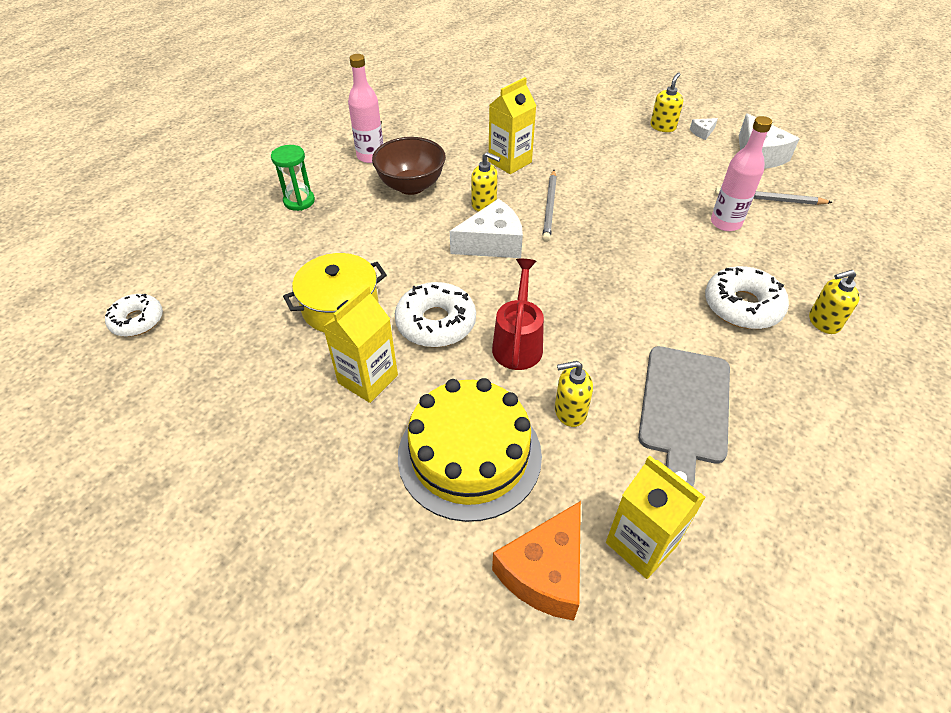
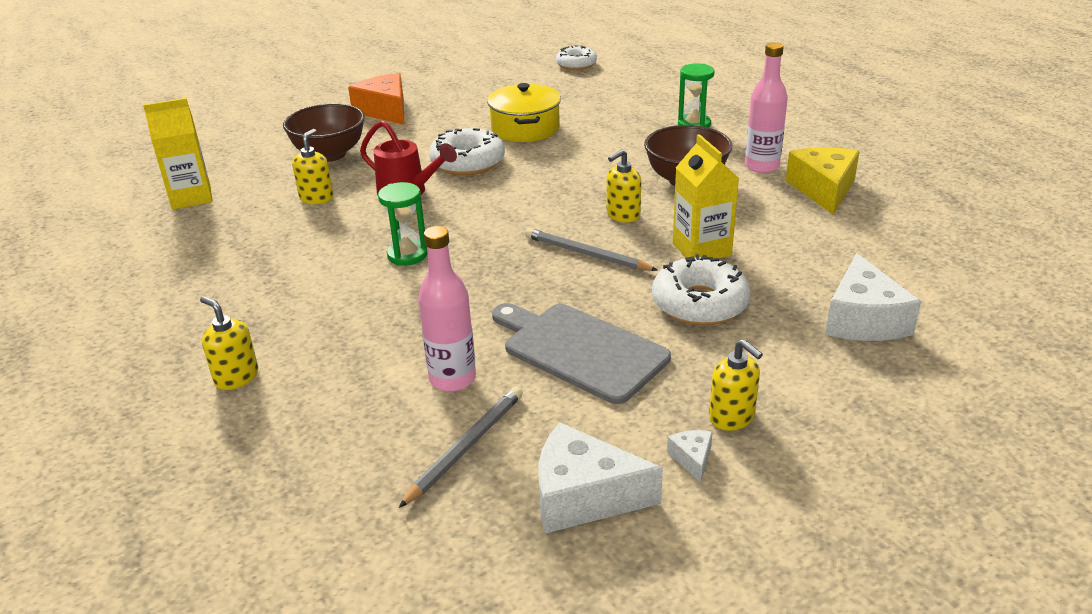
camera: 115 degrees right, 15 degrees down
yellow carton [323,285,398,403] -> none
yellow cake [398,378,542,522] -> brown bowl [283,103,365,162]
white cheese [450,199,523,258] -> white cheese moved to [825,253,921,341]
orange cheese [492,501,581,621] -> orange cheese moved to [348,73,405,125]
grey cutting board [638,346,730,487] -> grey cutting board moved to [492,303,671,404]
white donut [705,266,789,329] -> white donut moved to [652,254,750,325]
yellow soap dispenser [809,270,860,334] -> yellow soap dispenser turned 60 degrees counterclockwise [200,296,258,390]
none -> green hourglass [378,182,428,265]
none -> yellow cheese [786,147,860,215]

